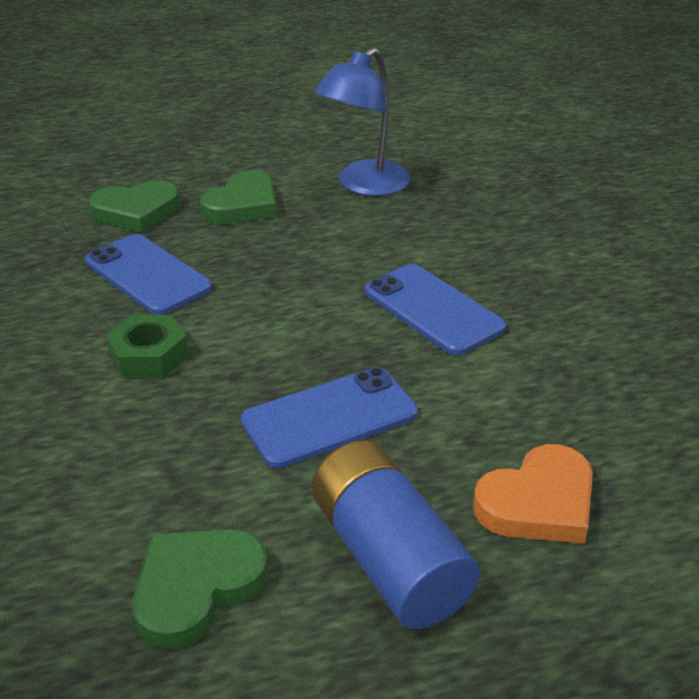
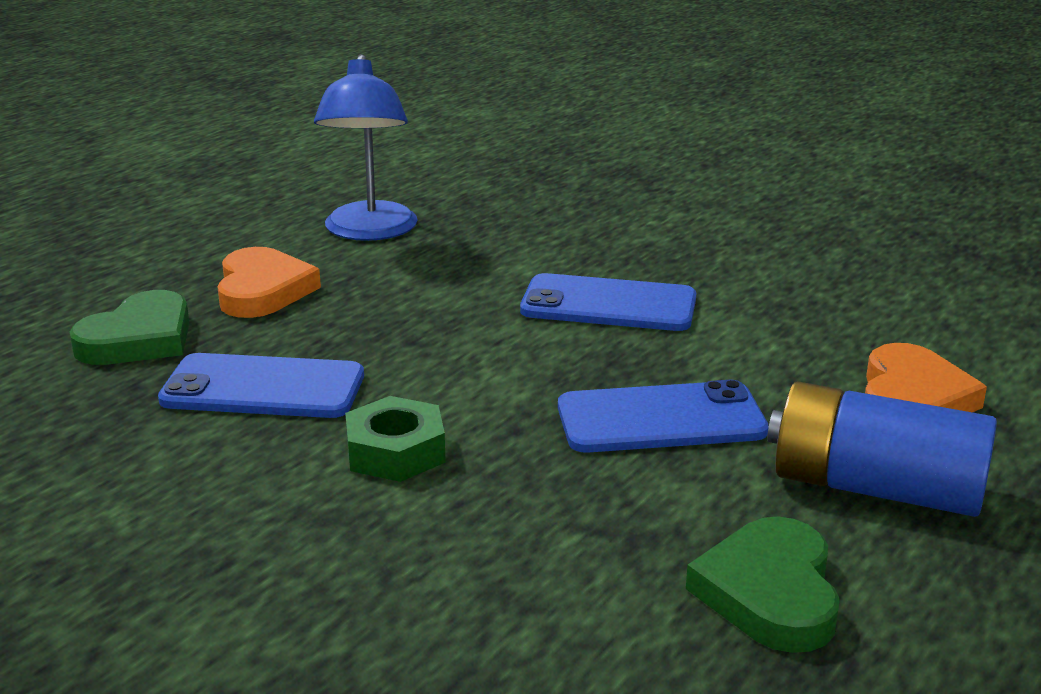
camera: 40 degrees left, 10 degrees down
green heart [200,170,277,224] -> orange heart [217,247,321,318]
blue phone [241,367,418,468] -> blue phone turned 60 degrees clockwise [558,380,769,453]

